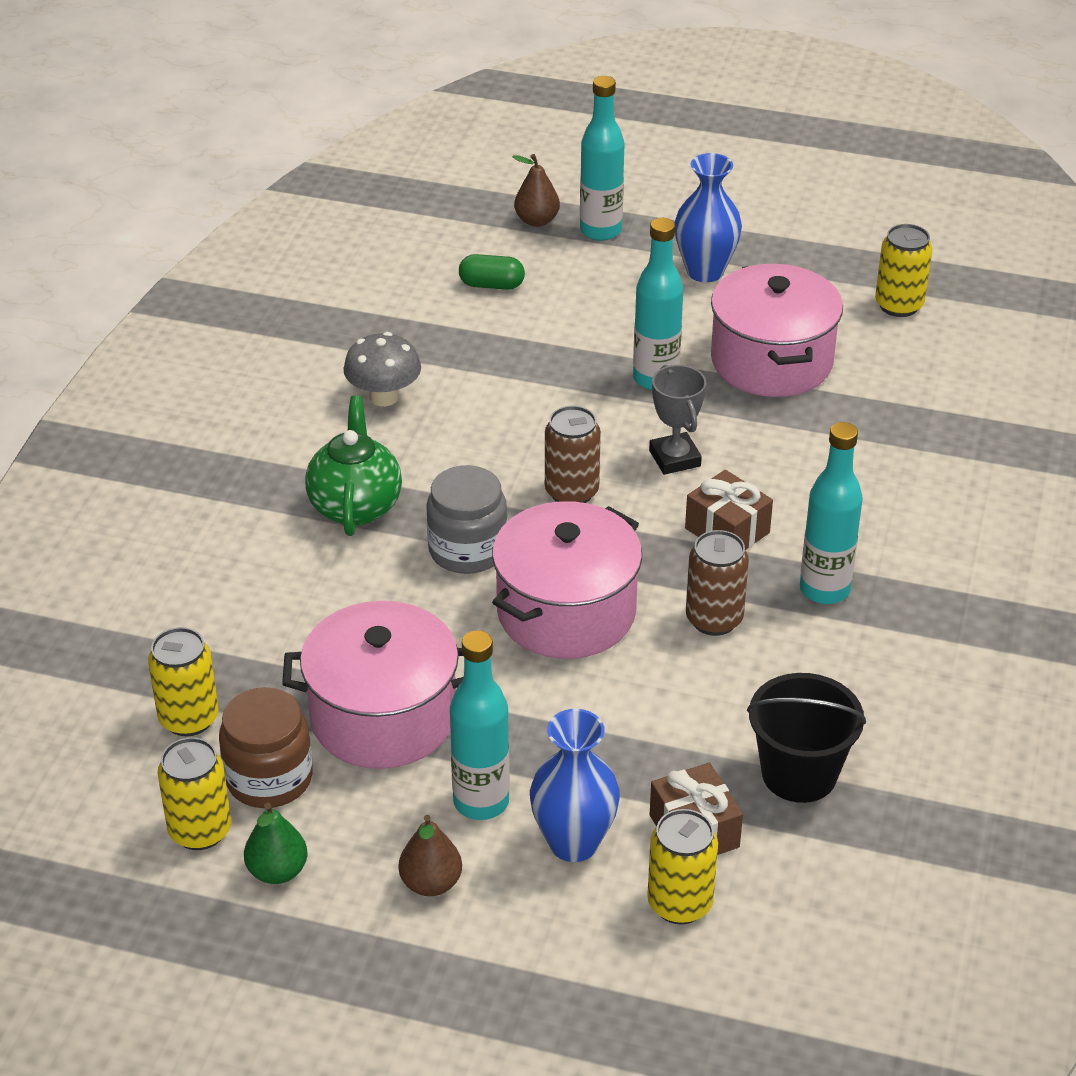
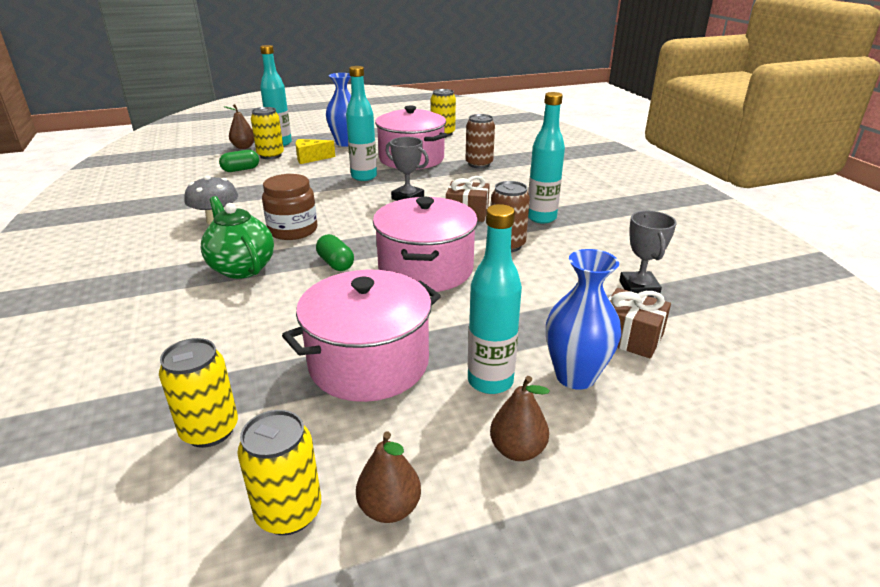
camera: 35 degrees left, 10 degrees down
brown jar [219,687,313,808] -> brown jar moved to [262,174,317,240]
green pear [244,803,307,884] -> brown pear [356,431,421,523]
grey jar [426,465,507,574] -> green capsule [316,234,354,271]
brown can [545,406,601,503] -> brown can moved to [466,114,495,168]
yellow can [647,809,718,925] -> yellow can moved to [251,107,284,159]
black bucket [747,673,866,803] -> grey trophy [619,211,677,297]
none -> yellow cheese [295,139,335,164]

